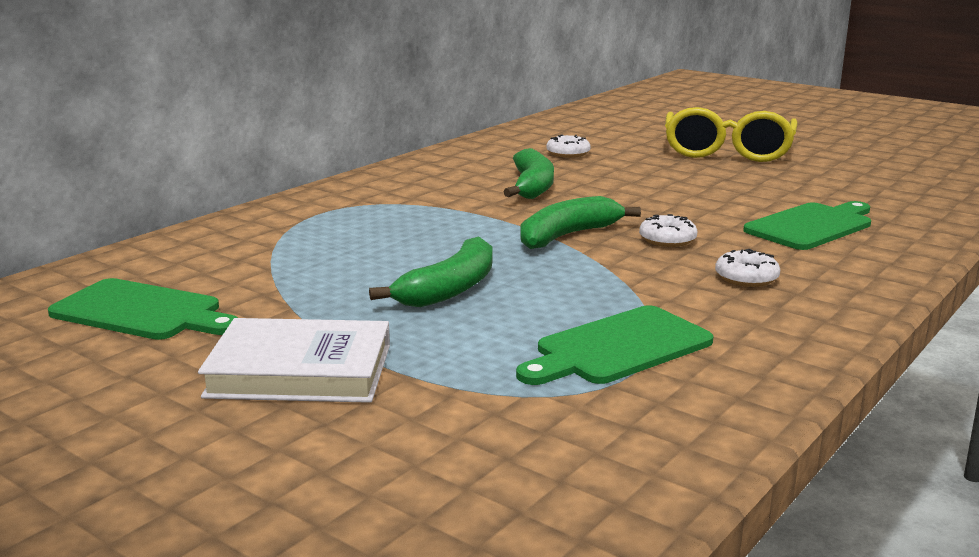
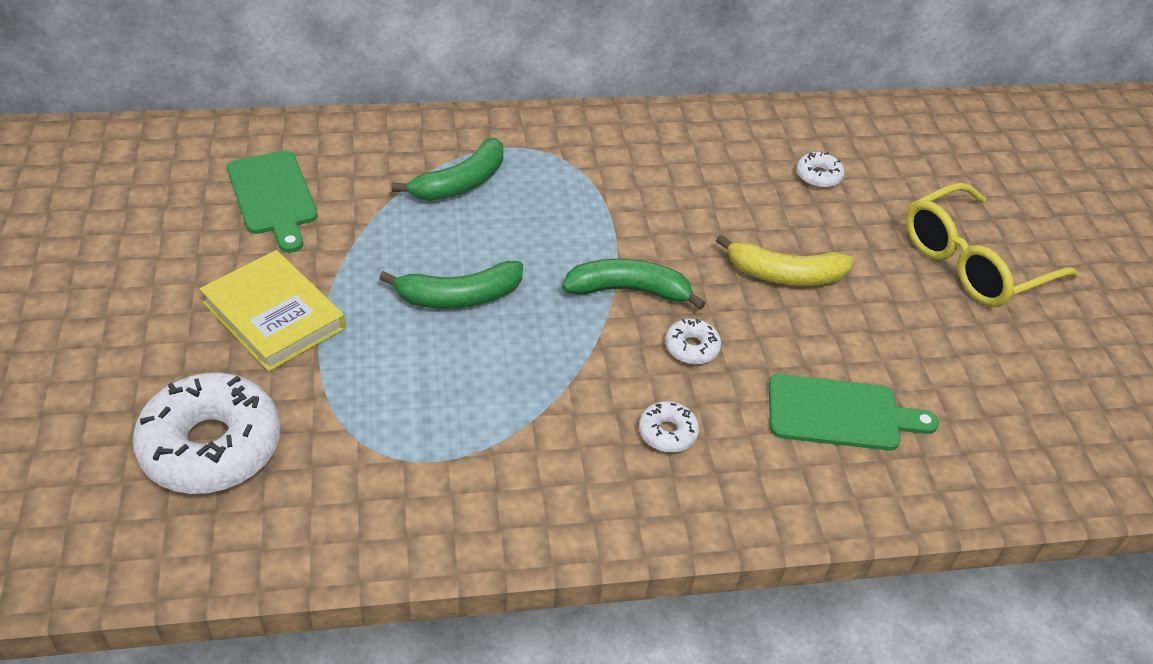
camera: 40 degrees right, 25 degrees up
white book [198,318,390,403] -> yellow book [200,250,346,372]
green banana [503,148,554,199] -> green banana moved to [392,137,503,201]
green cutting board [516,305,713,385] -> none
none -> white donut [133,373,281,494]
none -> yellow banana [716,235,853,286]

